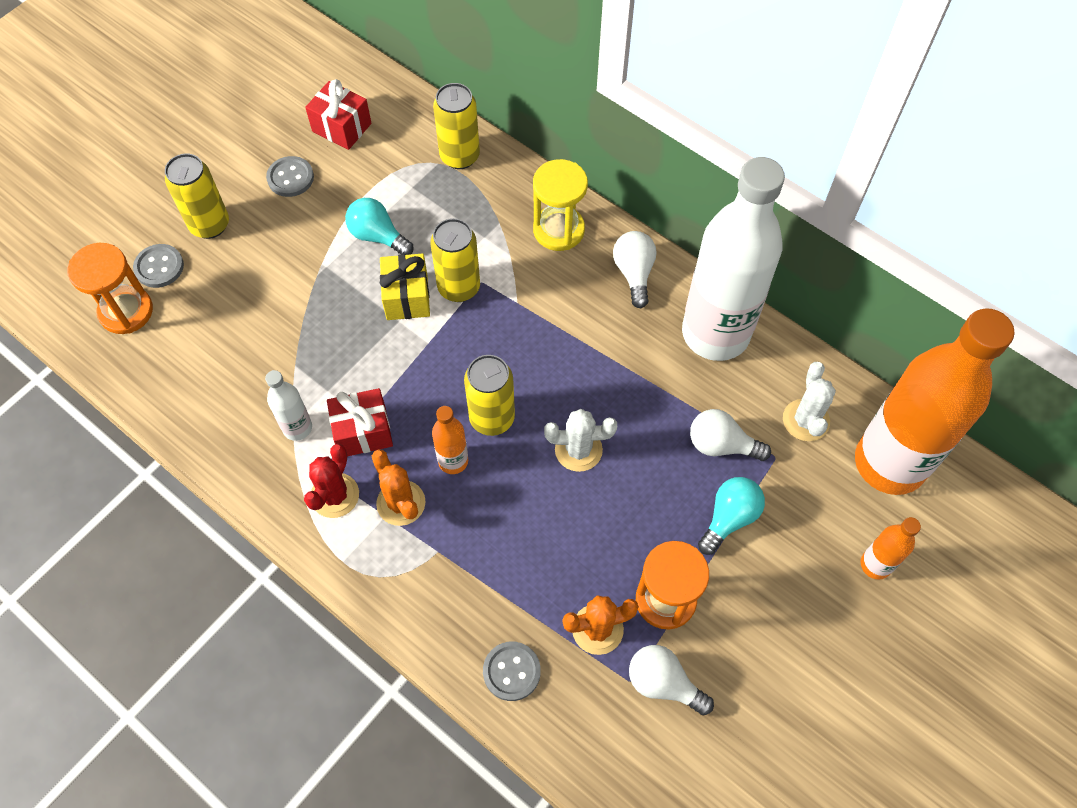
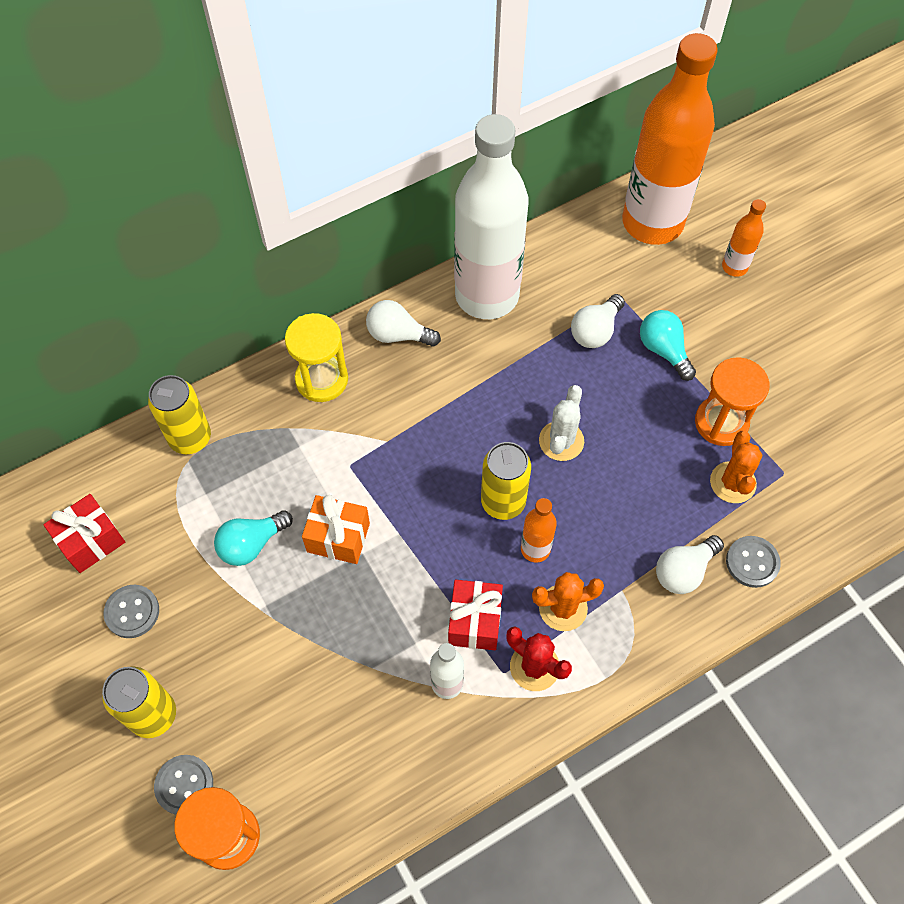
camera: 70 degrees left, 0 degrees up
yellow gift [380,253,430,320] -> orange gift [302,495,370,564]
yellow can [430,218,480,302] -> none
white light bulb [629,645,714,715] -> white light bulb moved to [656,535,724,594]
white cactus [783,362,836,441] -> none

